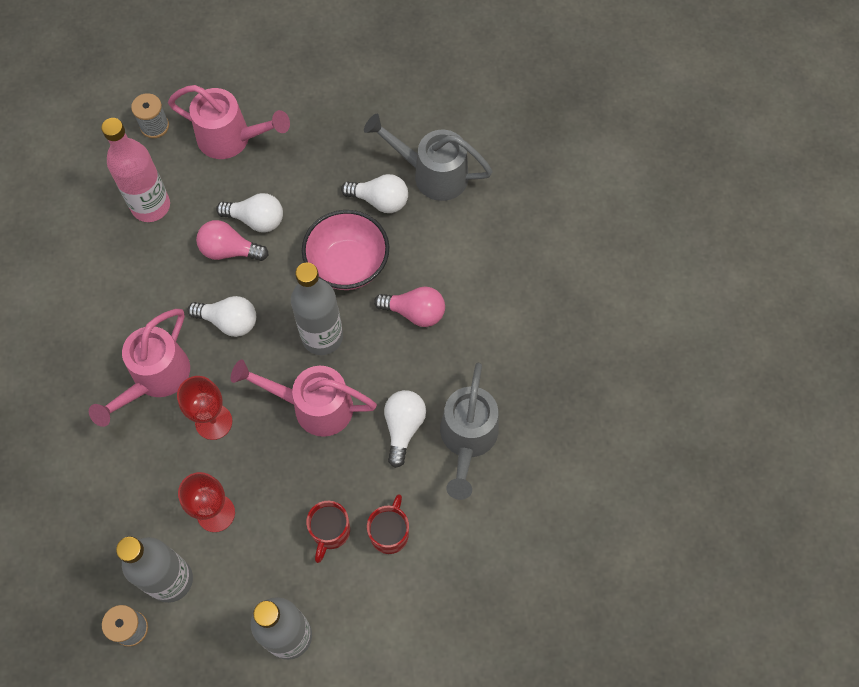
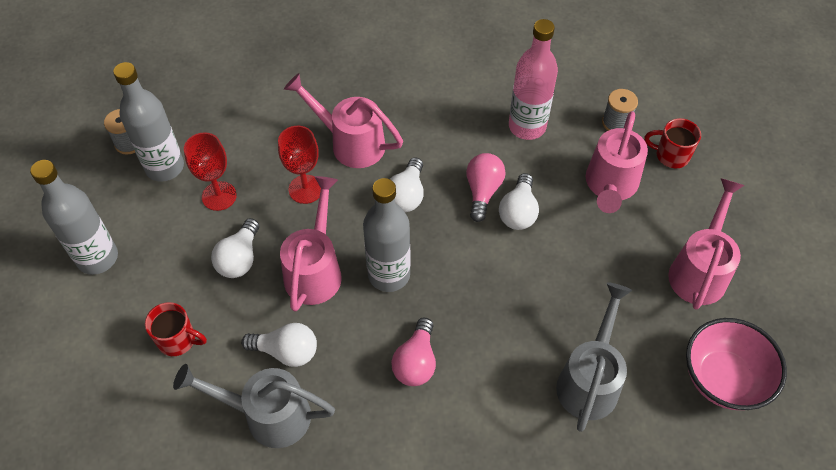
camera: 90 degrees right, 10 degrees down
pink bowl [302,210,389,290] -> pink bowl moved to [686,318,787,410]
red mug [306,501,350,563] -> red mug moved to [644,118,701,168]
white light bulb [341,174,408,213] -> white light bulb moved to [211,218,259,278]
none -> pink watering can [668,178,744,310]

